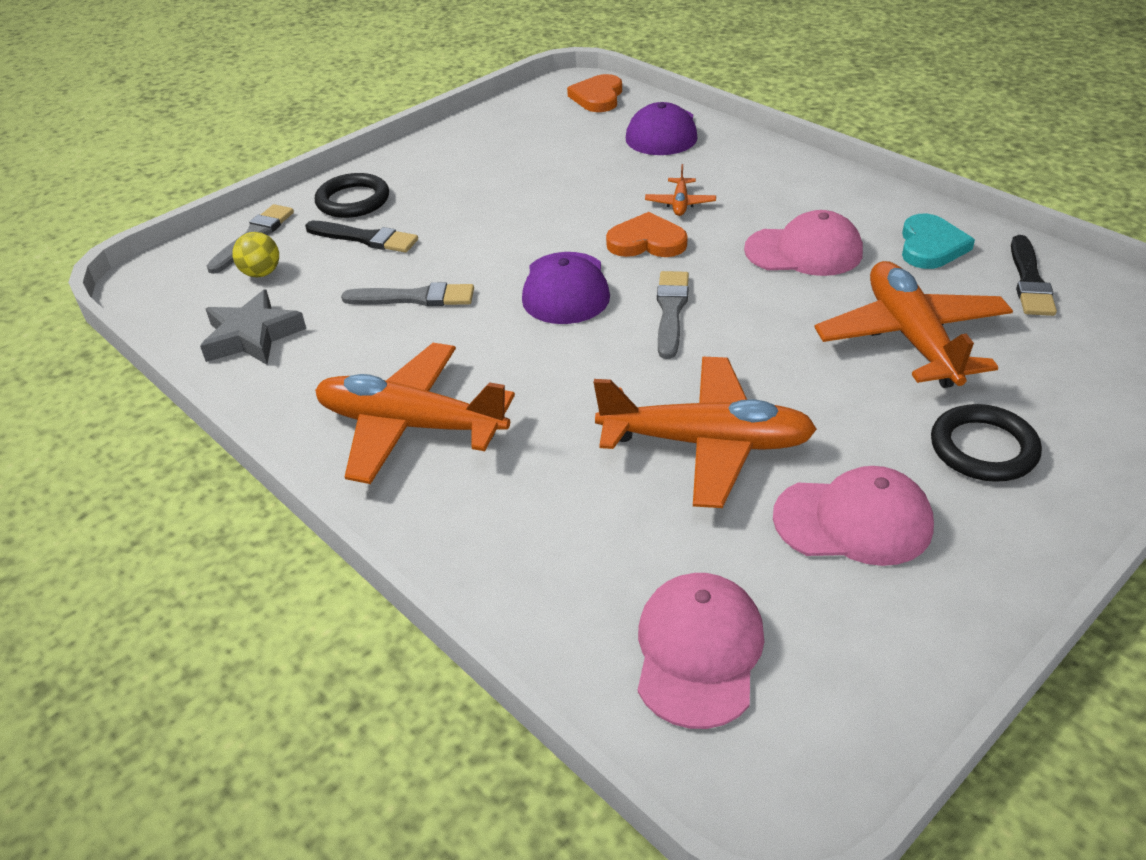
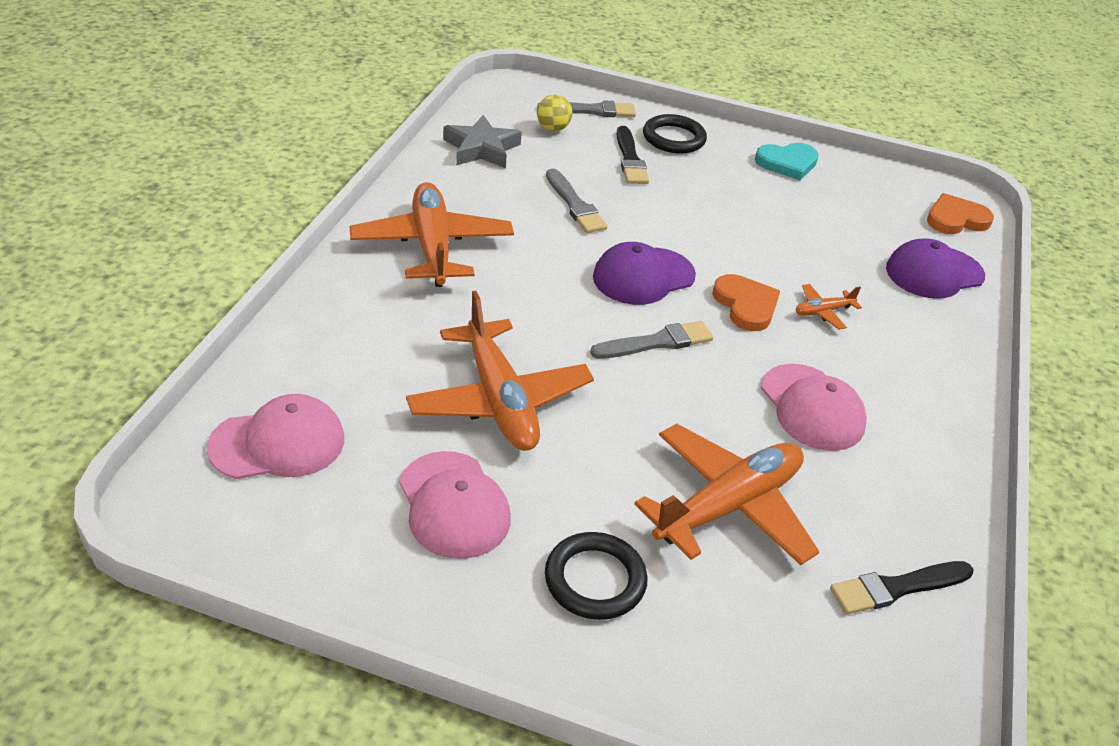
camera: 55 degrees right, 0 degrees up
turquoise heart [902,214,975,269] -> turquoise heart moved to [755,143,819,180]

